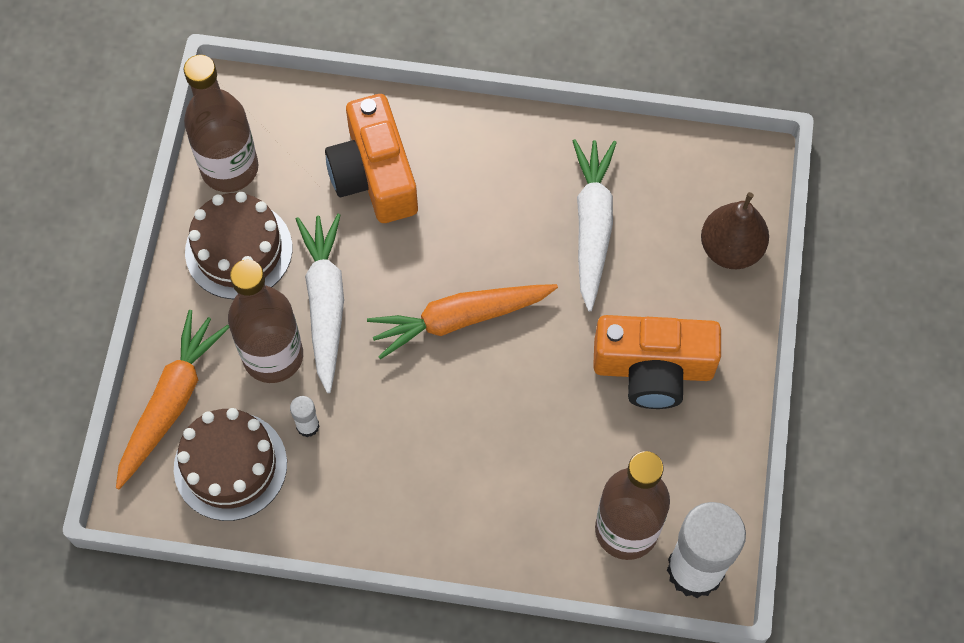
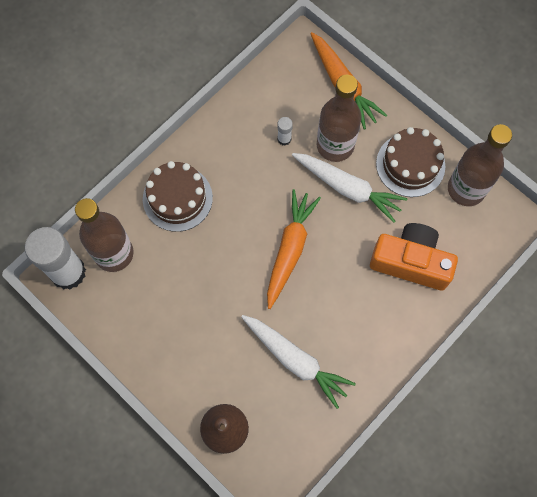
camera: 125 degrees right, 5 degrees up
brown cake [174,408,287,521] -> brown cake moved to [143,161,213,232]
orange camera [593,315,721,409] -> none

